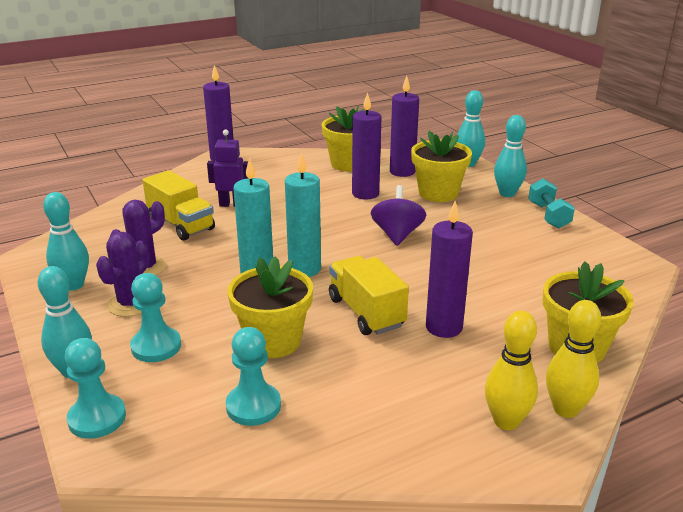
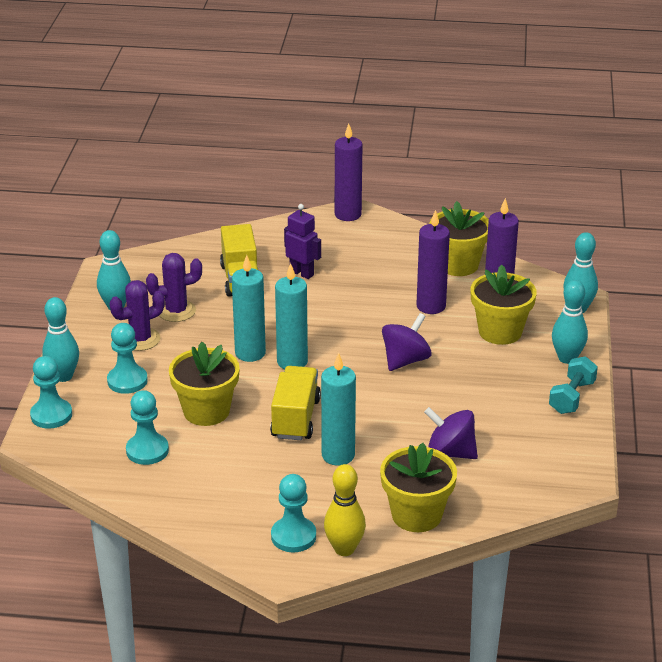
camera: 35 degrees right, 5 degrees up
purple candle [426,201,473,338] -> turquoise candle [321,353,356,466]
yellow bowling pin [485,311,538,430] -> turquoise pawn [271,474,316,552]
none -> purple spinning top [424,407,478,459]

